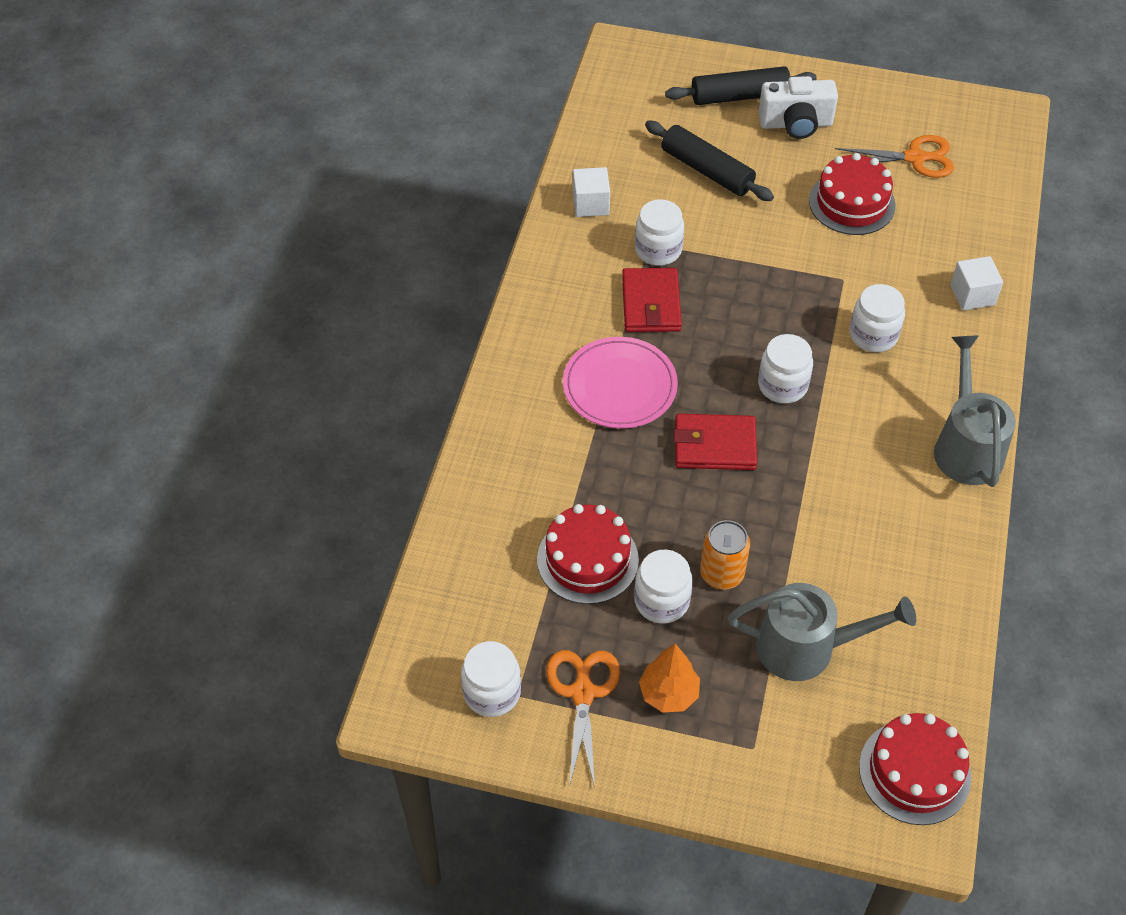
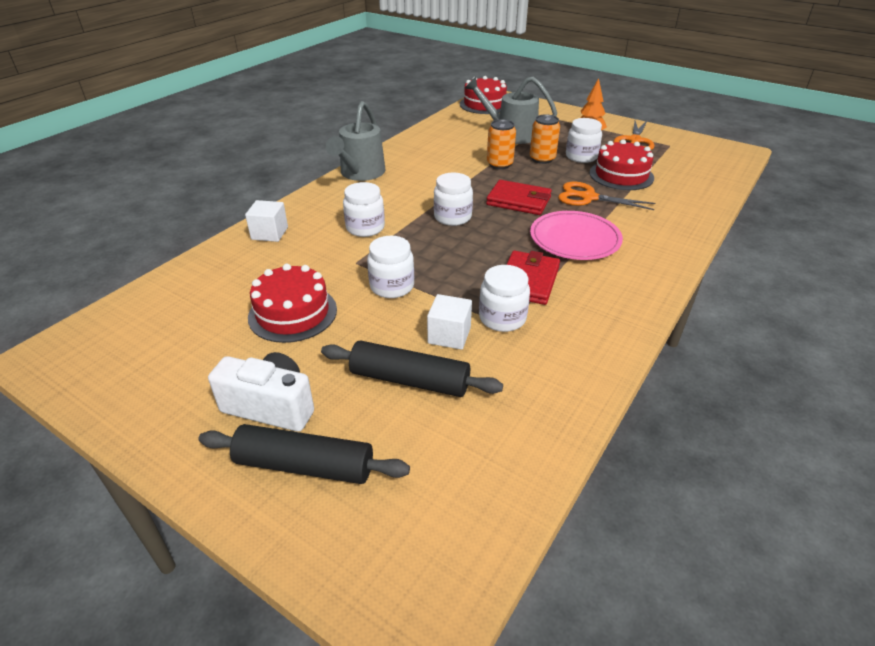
camera: 160 degrees left, 15 degrees down
white jar [461,641,521,717] -> white jar moved to [367,236,414,298]
white cube [573,167,610,217] -> white cube moved to [427,294,472,350]
black rolling pin [645,121,774,201] -> black rolling pin turned 45 degrees counterclockwise [321,341,503,397]
orange scissors [835,135,954,178] -> orange scissors moved to [558,182,655,210]
none -> orange can [487,119,516,169]

